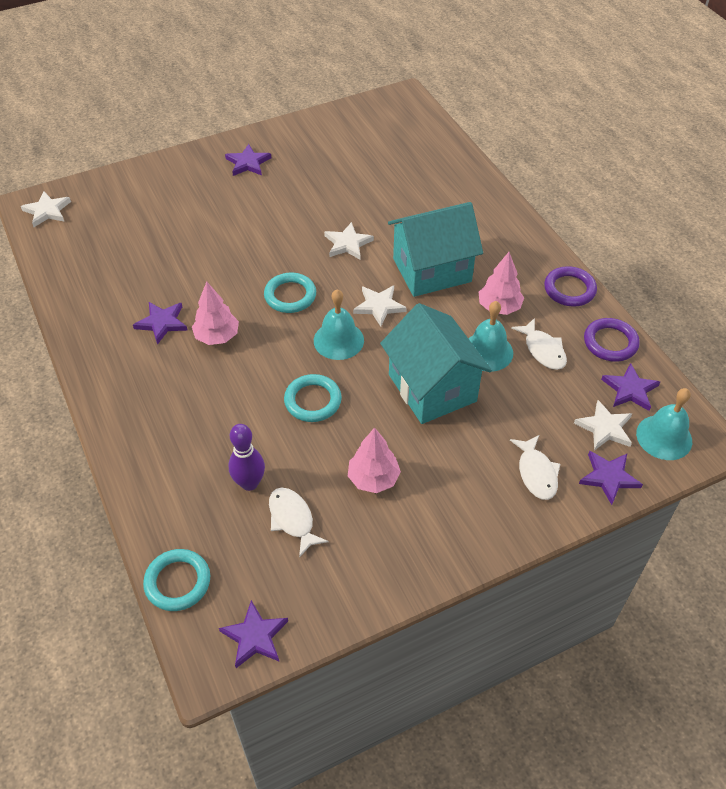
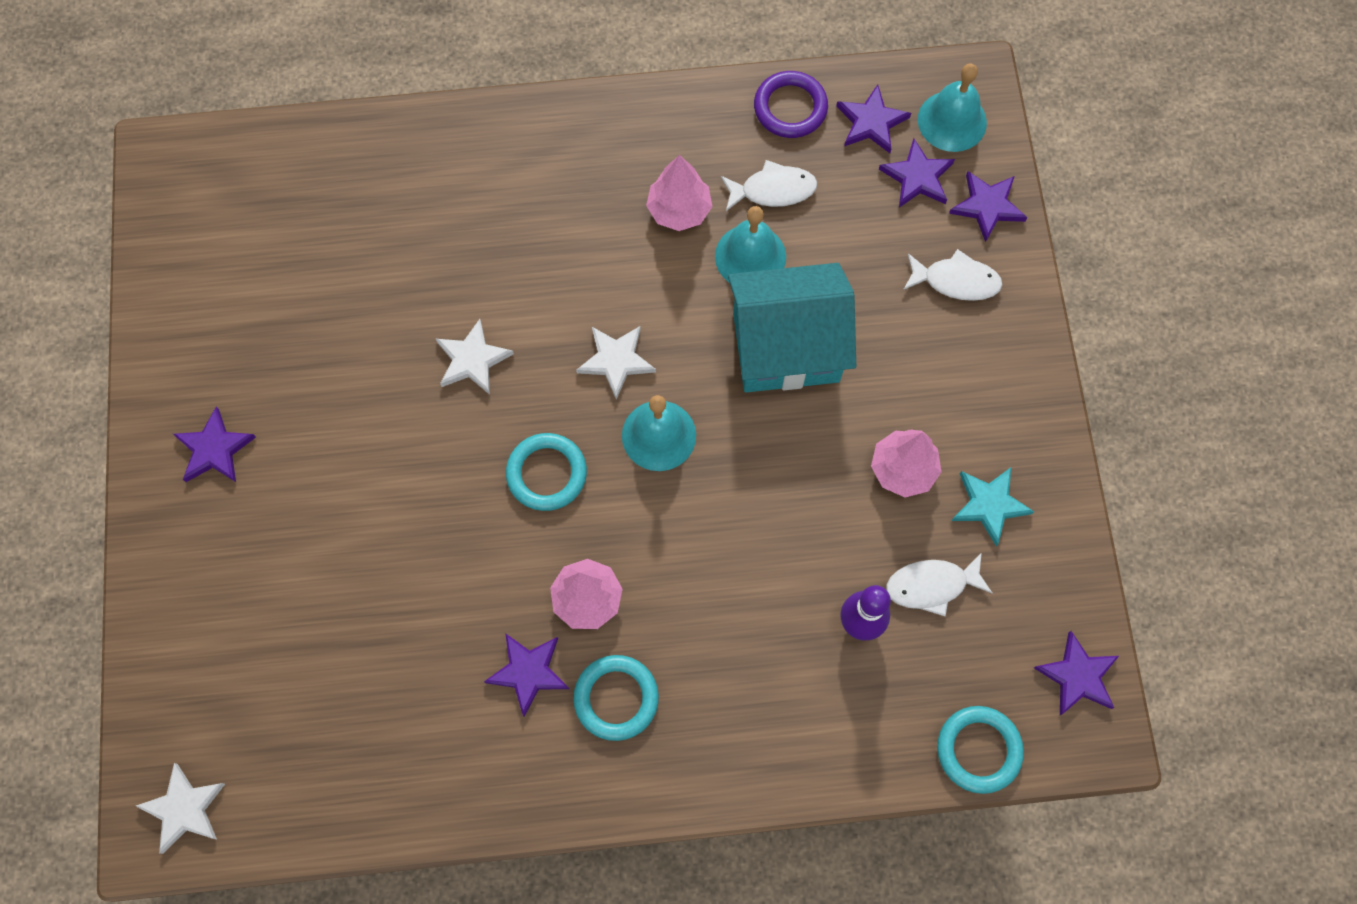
camera: 70 degrees left, 20 degrees up
turquoise ring [284,374,342,422] -> turquoise ring moved to [573,655,659,741]
turquoise house [388,202,483,297] -> none
purple ring [544,266,597,307] -> none
white star [574,400,632,451] -> purple star [879,138,955,208]
none -> turquoise star [951,467,1034,546]

